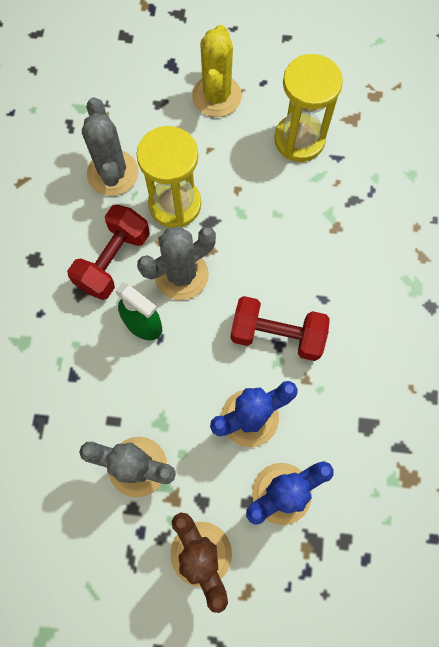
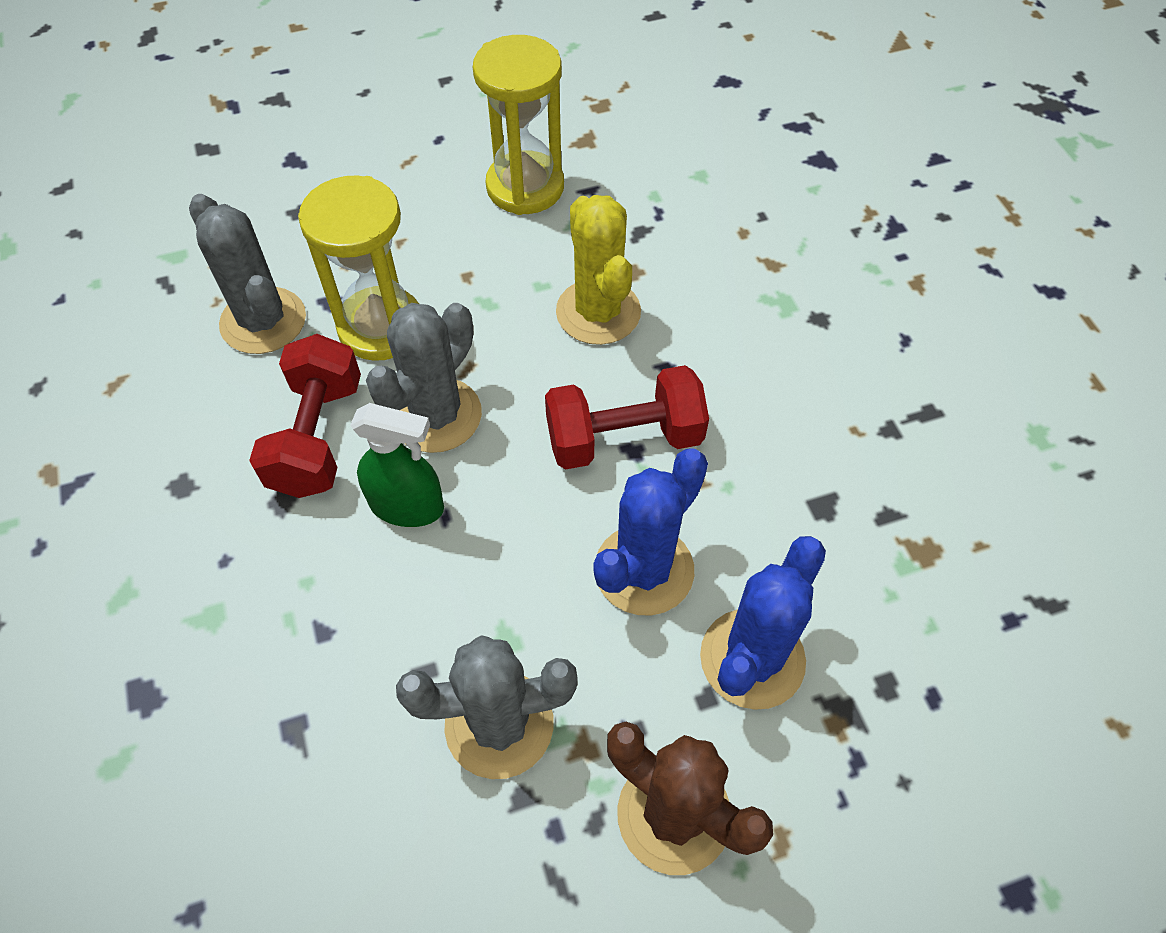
camera: 25 degrees left, 15 degrees down
yellow cactus [192,25,242,117] -> yellow cactus moved to [556,195,641,345]

